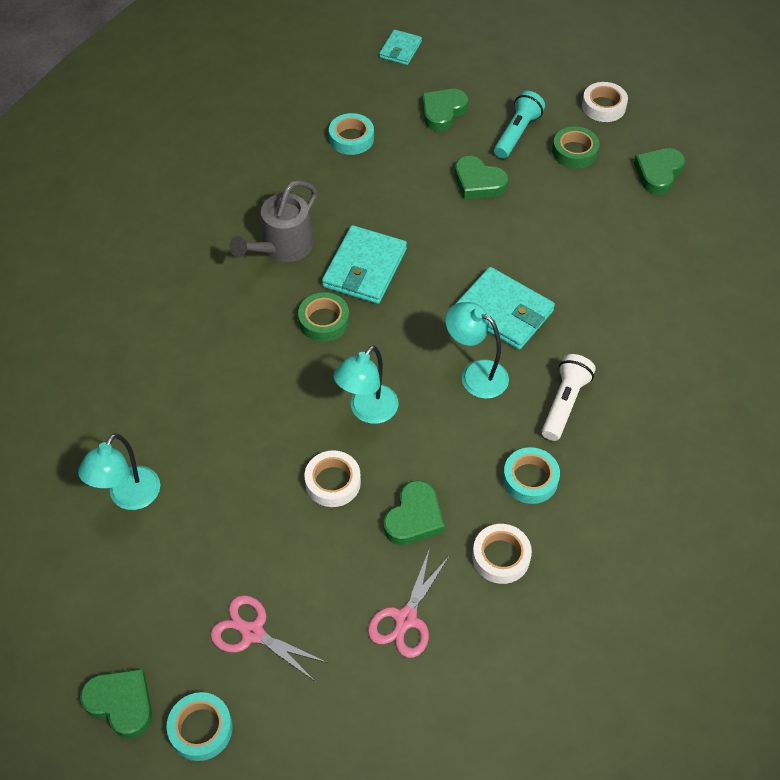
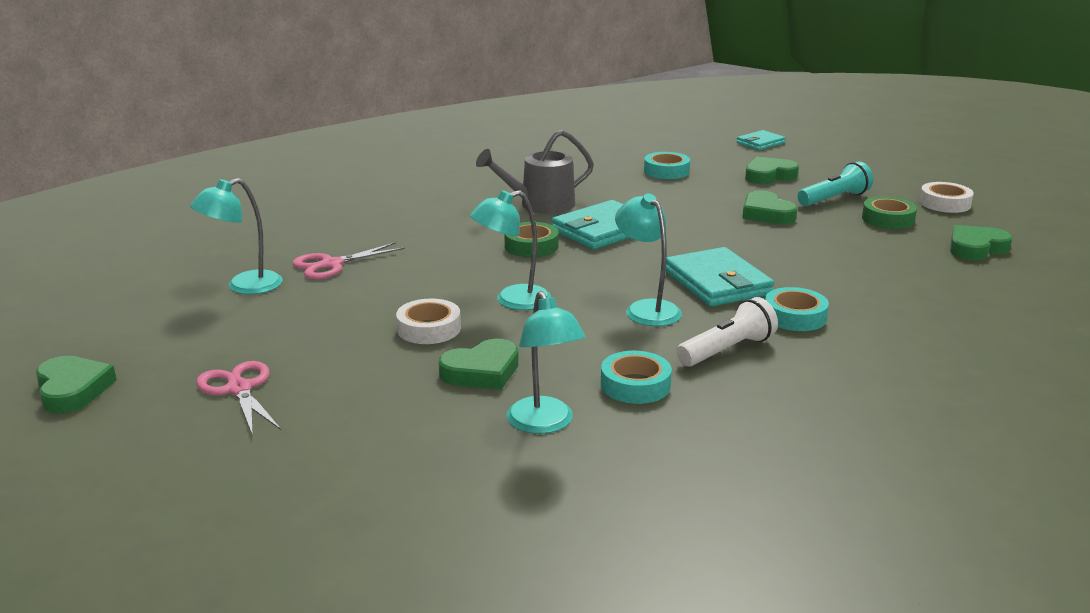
camera: 30 degrees right, 30 degrees down
turquoise tape [167,692,233,761] -> turquoise tape moved to [765,287,829,331]
pink scissors [368,548,450,658] -> pink scissors moved to [292,242,405,279]
white tape [472,524,532,584] -> turquoise lamp [506,291,585,434]

